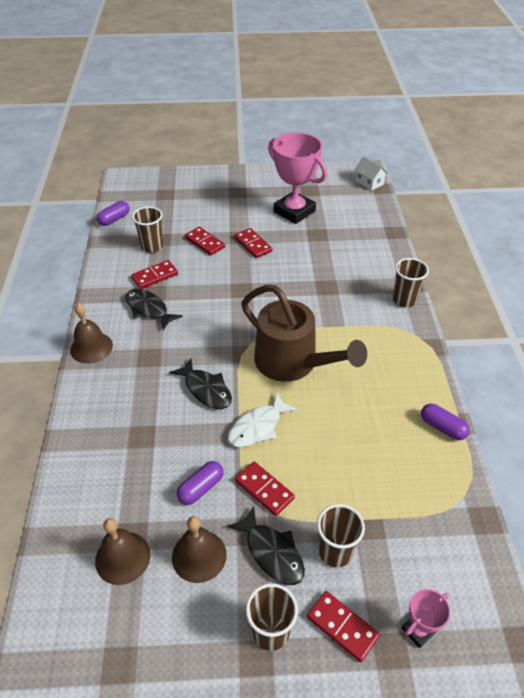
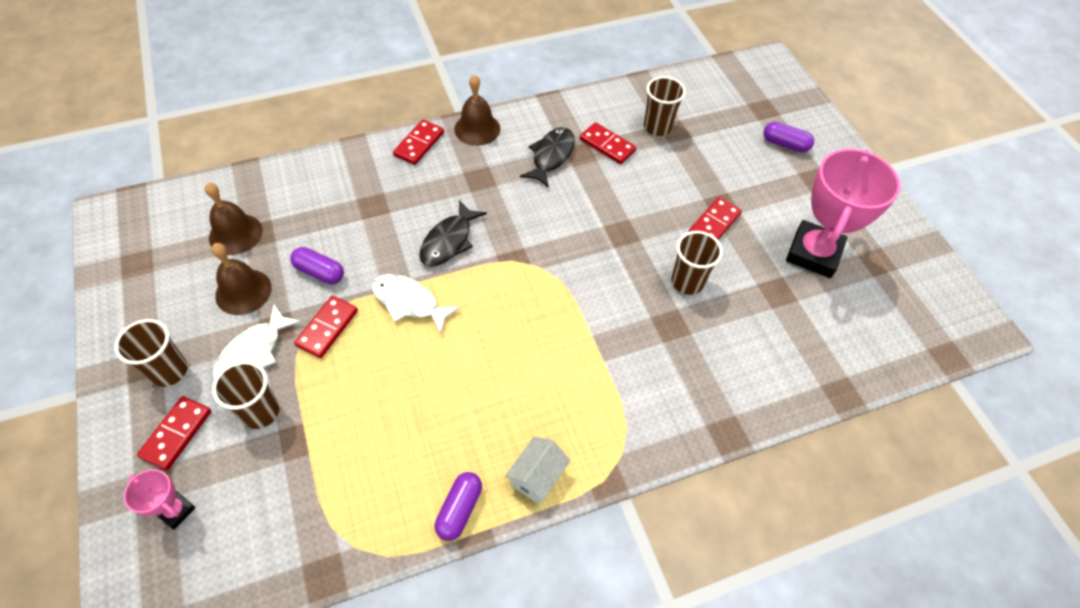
camera: 70 degrees right, 10 degrees up
purple capsule [97,201,130,226] -> purple capsule moved to [764,122,814,152]
red domino [185,227,225,256] -> red domino moved to [393,120,444,165]
black fish [227,506,305,585] -> white fish [213,304,301,380]
brown watering can [241,285,367,382] -> none
white house [354,156,388,191] -> white house moved to [505,436,571,504]
brown cup [393,258,429,307] -> brown cup moved to [671,231,723,295]

